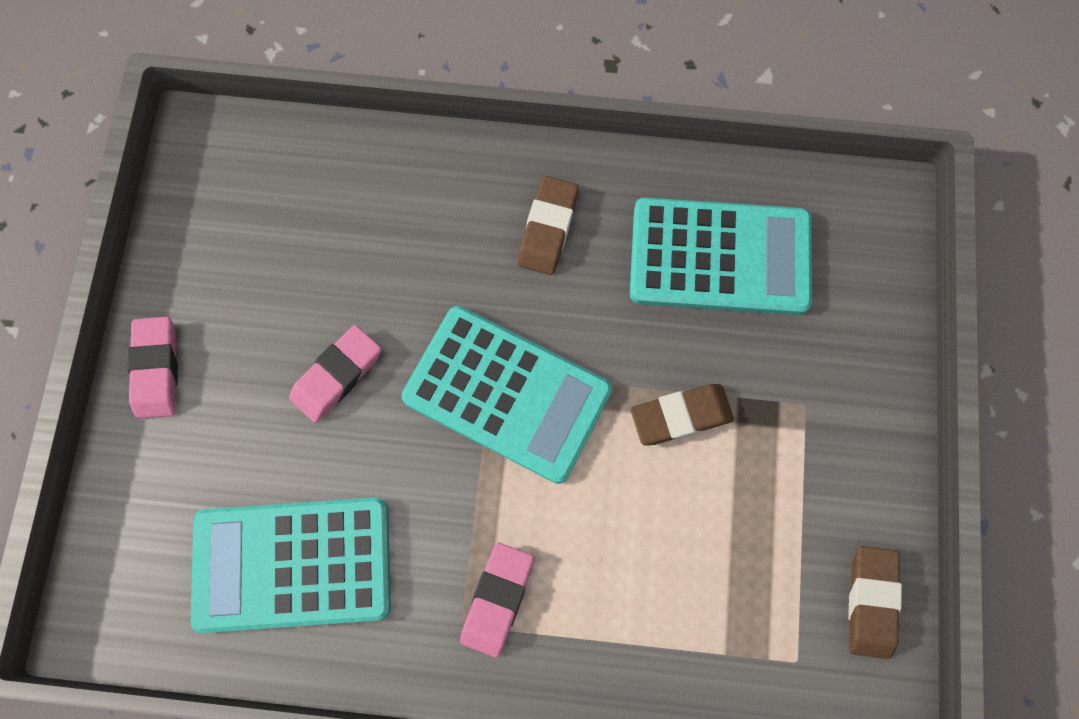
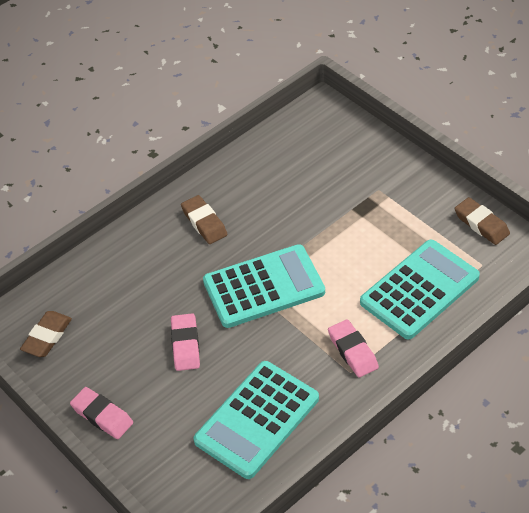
camera: 45 degrees left, 25 degrees down
turquoise calculator [630,197,812,315] -> turquoise calculator moved to [360,240,480,339]
brown eraser [631,384,734,446] -> brown eraser moved to [20,311,72,357]

